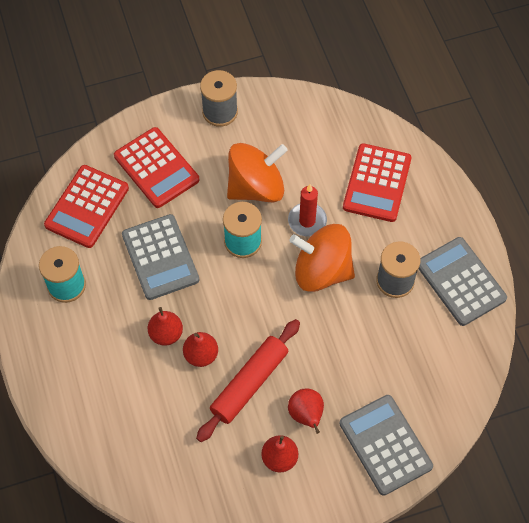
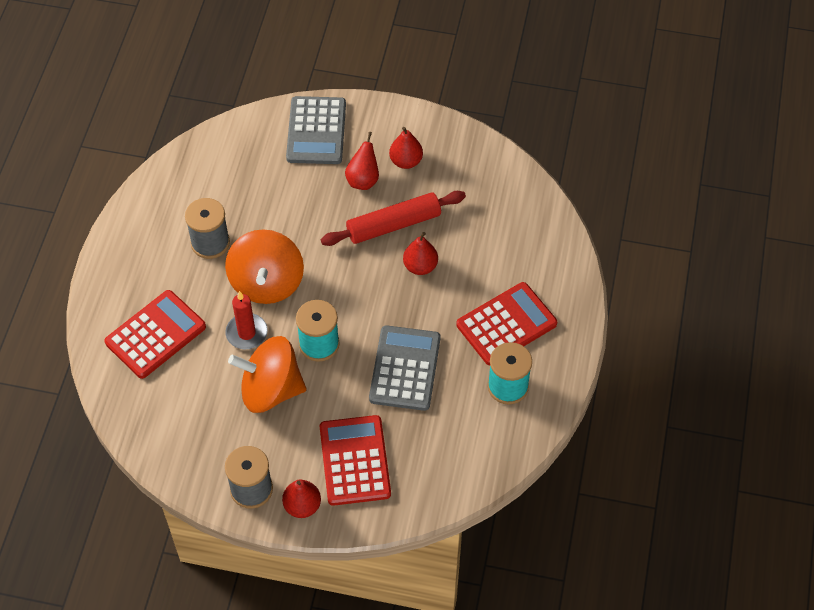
camera: 150 degrees left, 5 degrees down
red calculator [44,165,129,248] -> red calculator moved to [456,282,557,365]
red pear [148,307,183,346] -> red pear moved to [282,480,321,518]
orange spinning top [289,224,355,292] -> orange spinning top turned 45 degrees clockwise [225,229,304,304]
grey calculator [419,237,507,326] -> none

